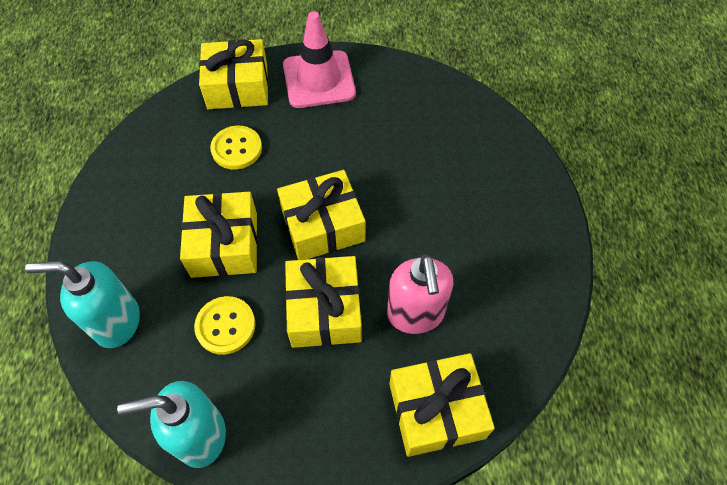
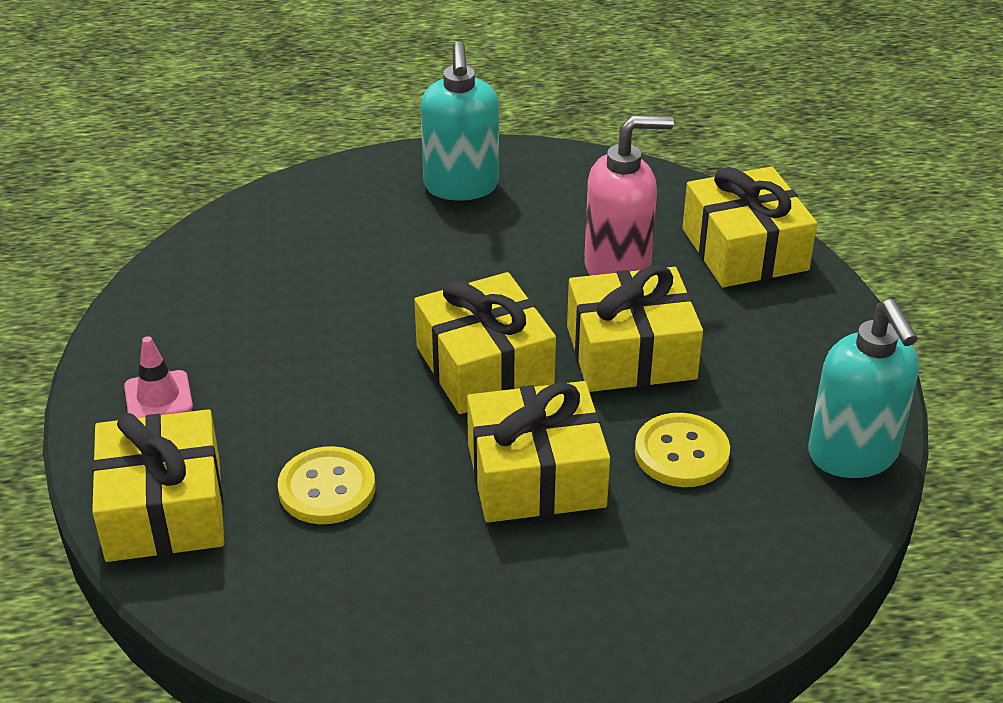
camera: 95 degrees left, 20 degrees down
turquoise soap dispenser [25,261,140,348] -> turquoise soap dispenser moved to [420,41,499,201]
pink traffic cone [283,11,356,108] -> pink traffic cone [124,336,193,418], size x0.49

